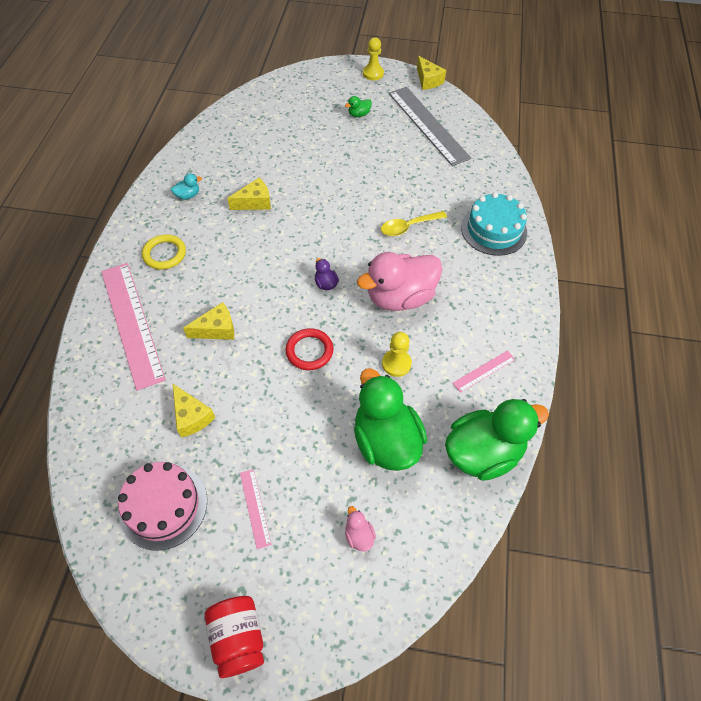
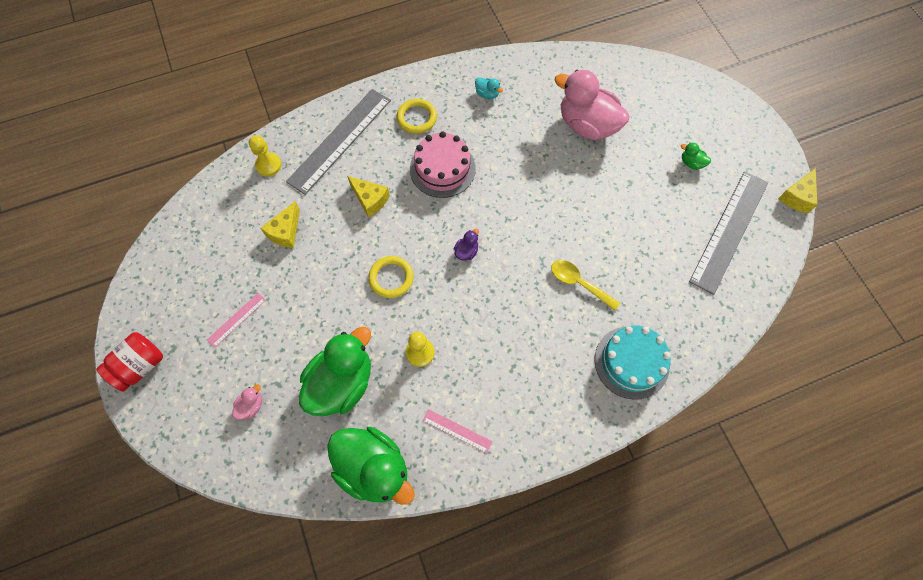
camera: 60 degrees right, 10 degrees up
pink ruler [101,263,166,391] -> grey ruler [286,89,391,195]
pink cake [118,462,207,551] -> pink cake moved to [410,131,476,198]
yellow cheese [227,178,271,210] -> none
red ring [286,328,333,370] -> yellow ring [368,256,414,298]
pink duck [357,252,442,311] -> pink duck moved to [555,70,629,140]
yellow pawn [363,37,384,80] -> yellow pawn moved to [249,135,282,176]

